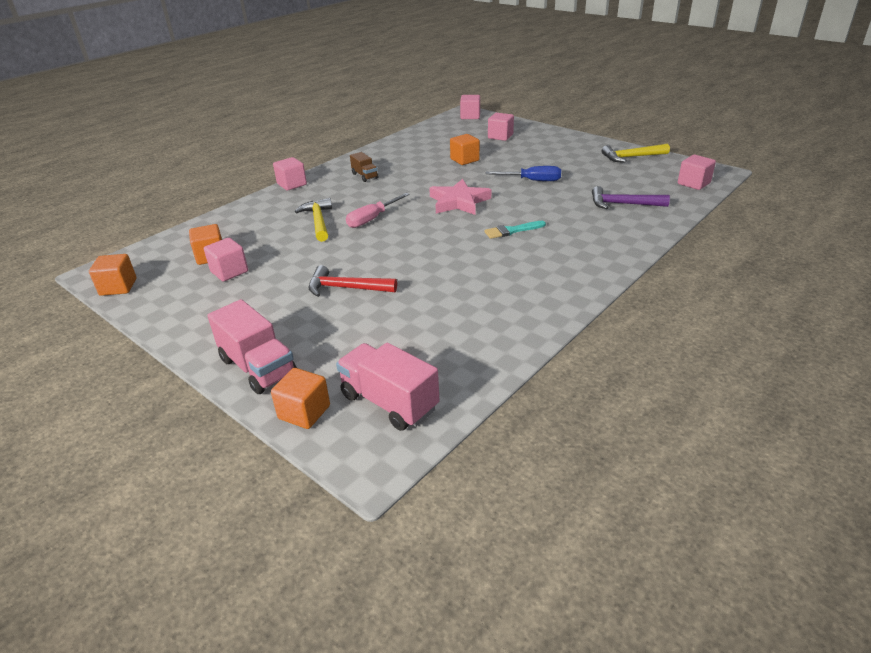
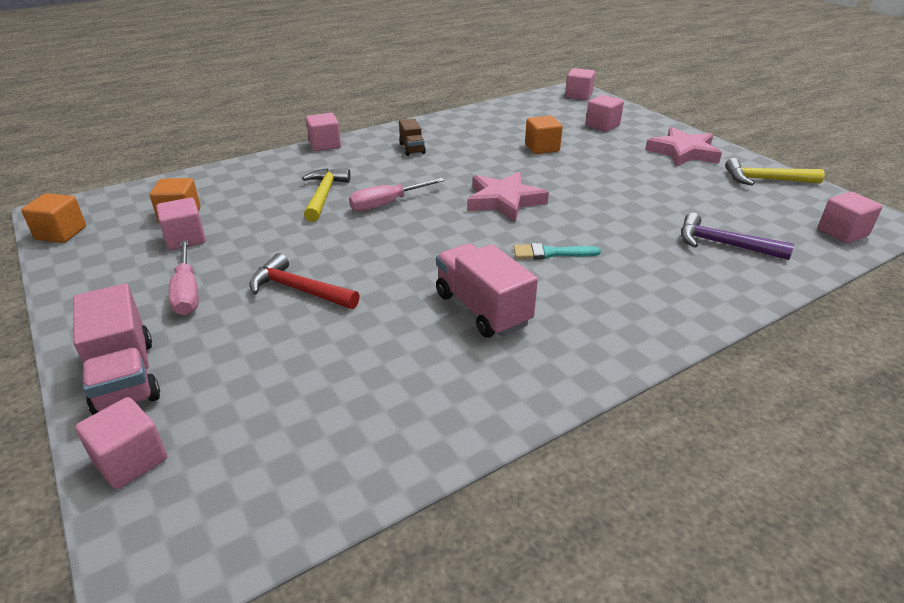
camera: 15 degrees right, 0 degrees up
orange cube [271,368,330,429] -> pink cube [75,397,167,489]
pink truck [336,343,440,431] -> pink truck moved to [436,243,538,338]
blue screwdriver [486,166,561,181] -> none
none -> pink screwdriver [169,240,199,315]
none -> pink star [645,127,722,167]

